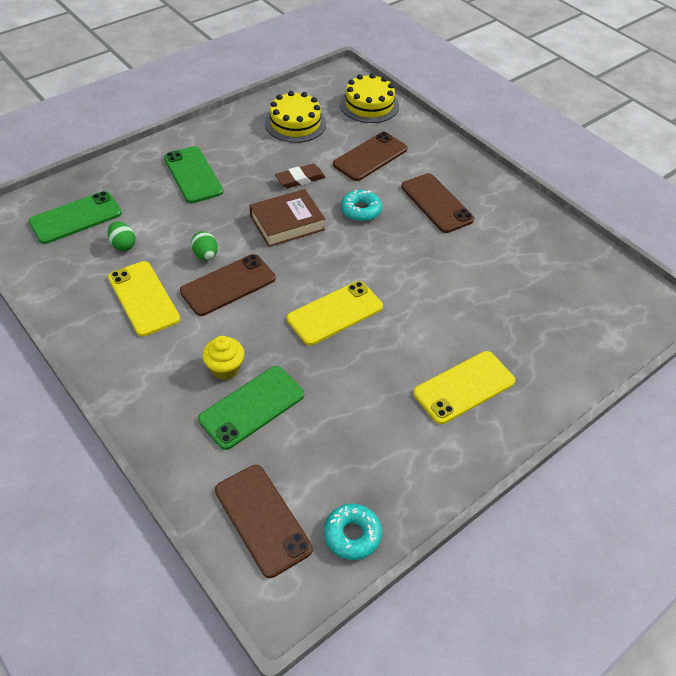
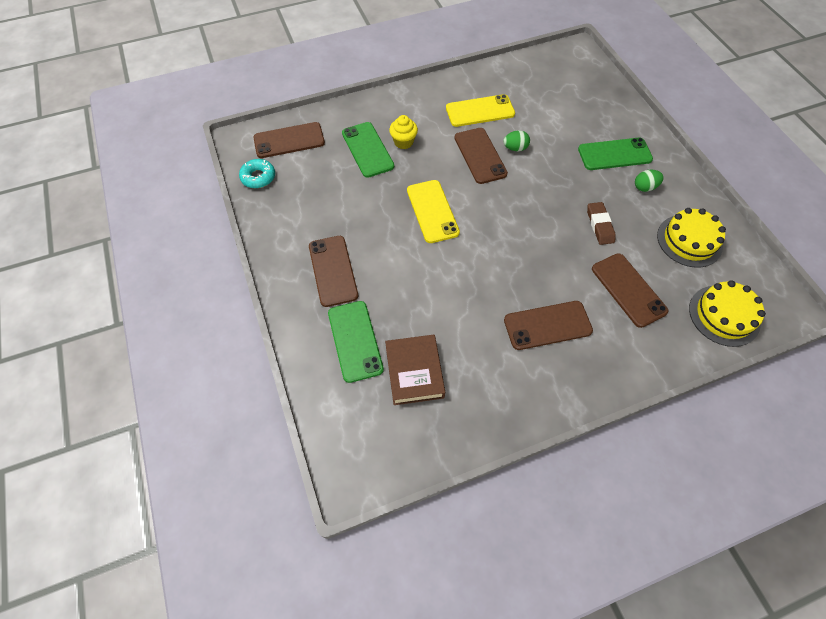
camera: 110 degrees right, 10 degrees up
green phone [29,191,122,244] -> green phone moved to [328,301,384,383]
green egg [108,221,136,251] -> green egg moved to [635,170,664,192]
brown book [250,189,325,247] -> brown book moved to [385,335,445,405]
turquoise donut [341,190,382,221] -> none
yellow phone [413,351,515,424] -> brown phone [309,236,358,307]

